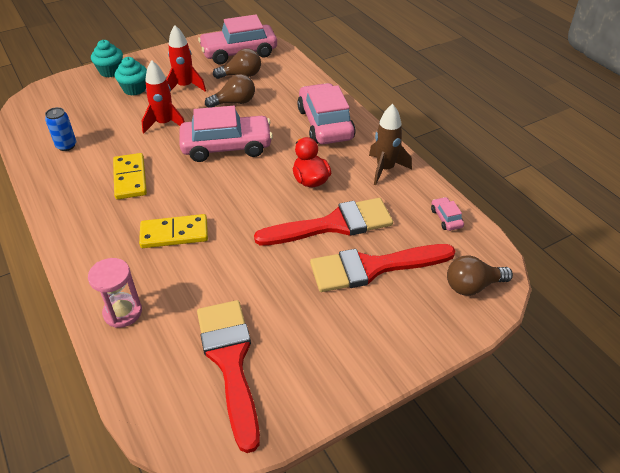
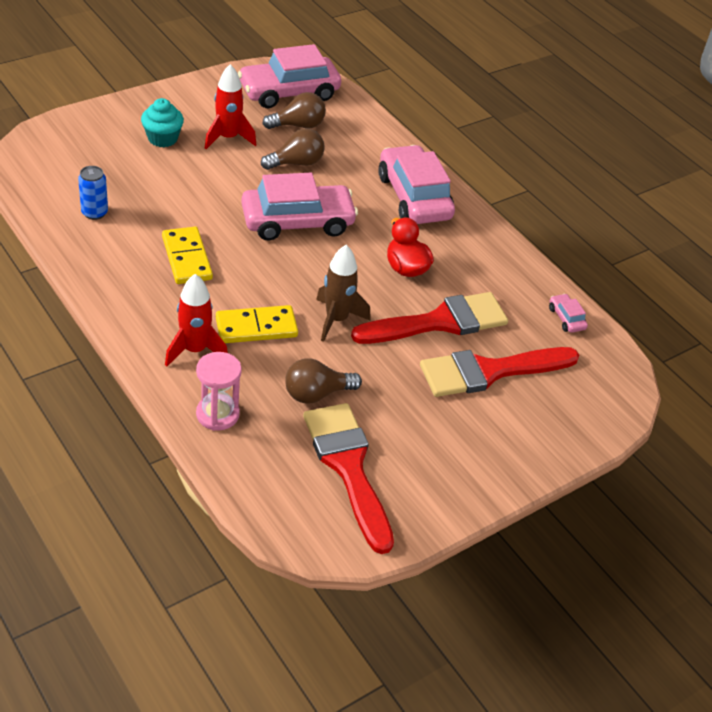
camera: 10 degrees left, 0 degrees up
turquoise cupcake [91,40,123,77] -> none
red rocket [142,60,185,134] -> red rocket moved to [165,274,228,367]
brown rocket [369,104,412,185] -> brown rocket moved to [316,245,371,342]
brown light bulb [447,255,513,296] -> brown light bulb moved to [285,358,362,404]

